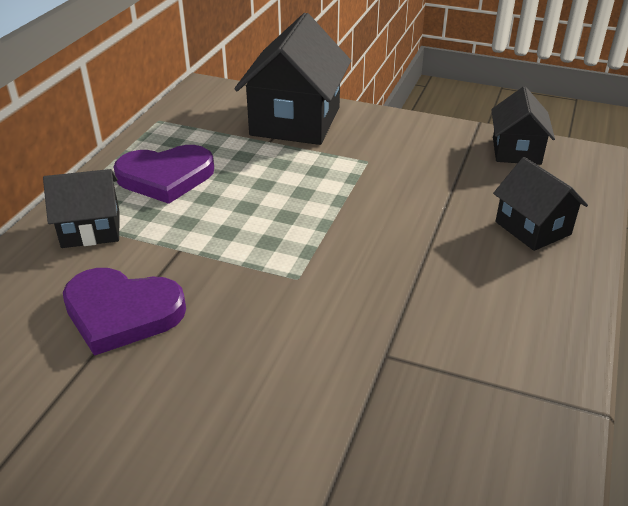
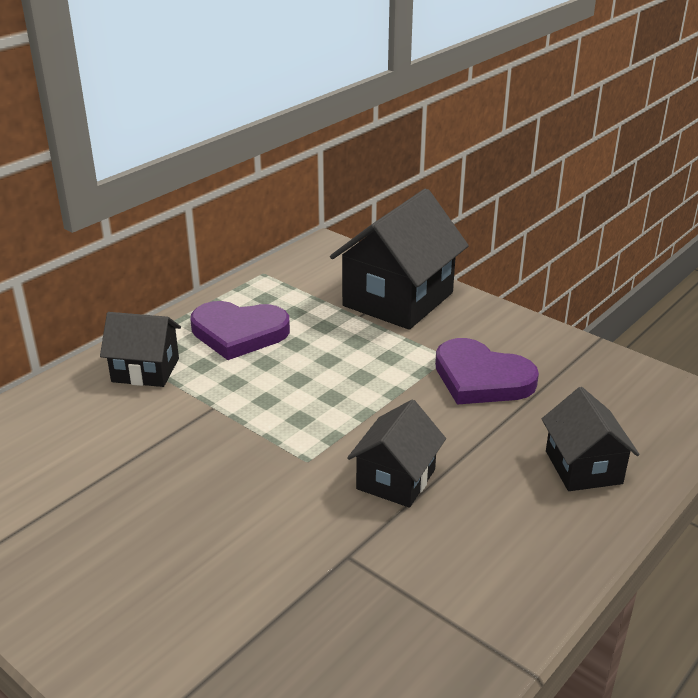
camera: 20 degrees right, 5 degrees down
purple heart [63,268,186,356] -> purple heart moved to [435,338,539,405]
black house [491,86,555,165] -> black house moved to [347,400,446,508]

